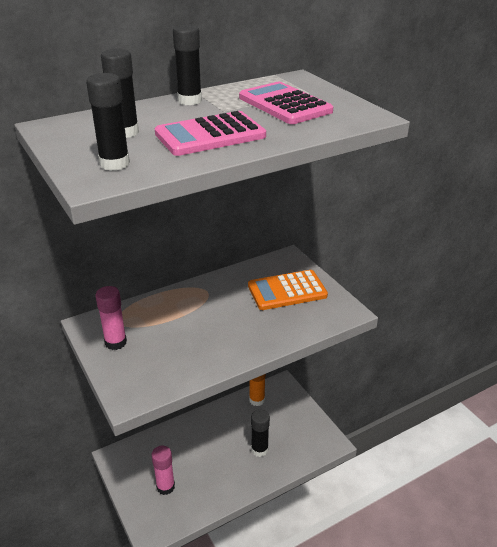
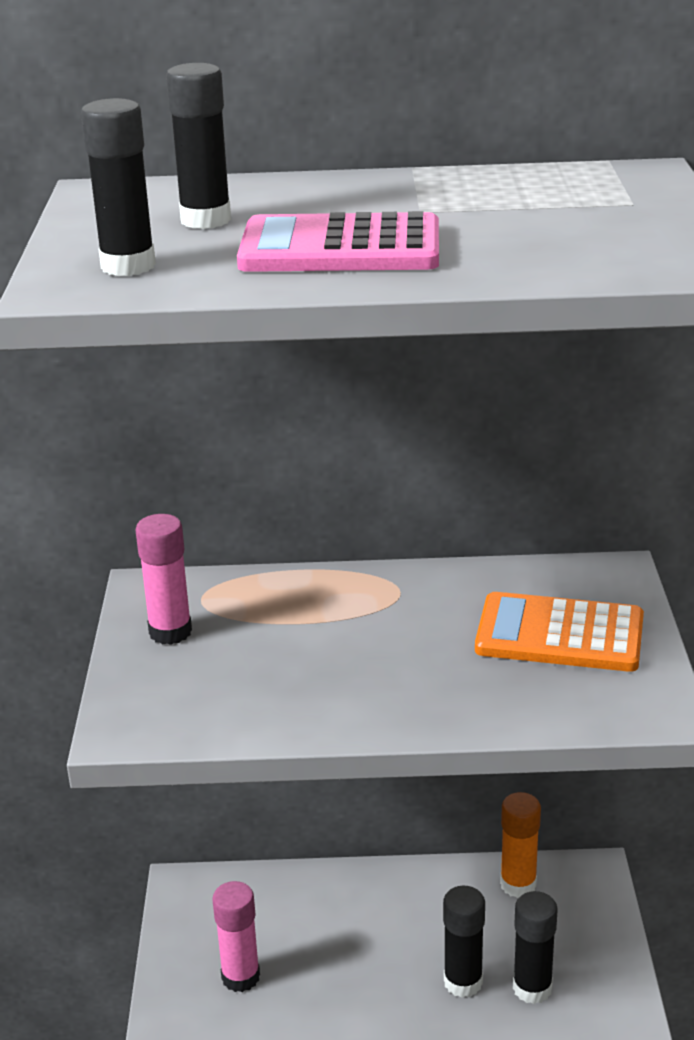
camera: 30 degrees right, 5 degrees down
black glue stick [173,24,202,105] -> black glue stick moved to [513,891,558,1004]
pink calculator [239,82,333,124] -> none

